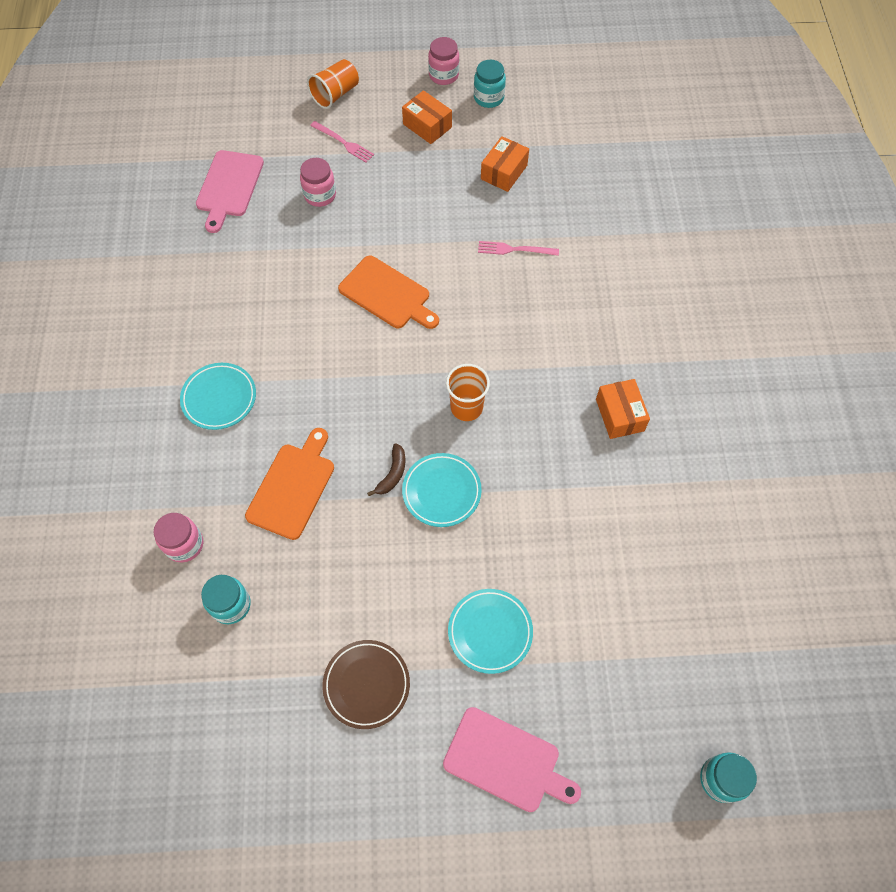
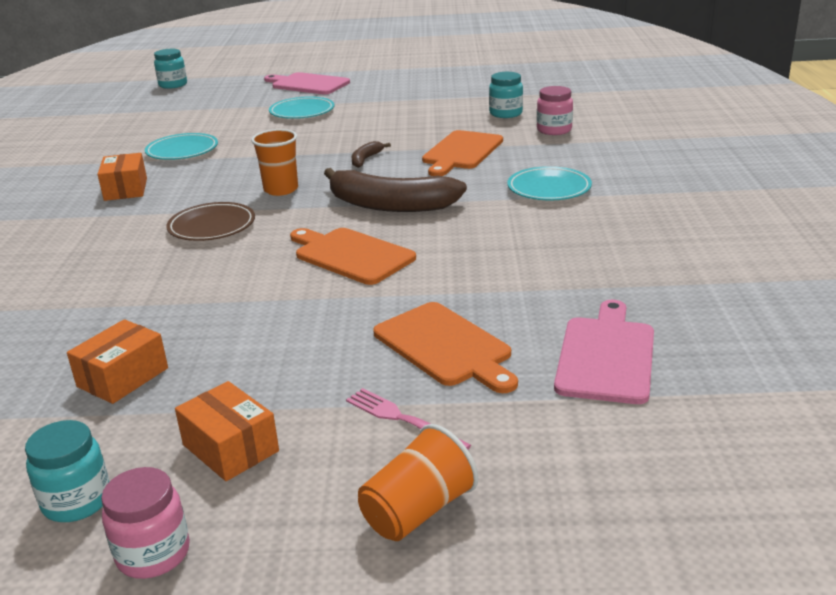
camera: 175 degrees left, 35 degrees down
pink jar [300,158,336,207] -> orange cutting board [373,302,518,393]
brown plate [322,640,410,729] -> brown plate moved to [166,202,255,241]
turquoise plate [402,453,482,527] -> turquoise plate moved to [145,133,218,160]
pink fork [478,241,559,256] -> none
none -> brown banana [324,168,467,212]

